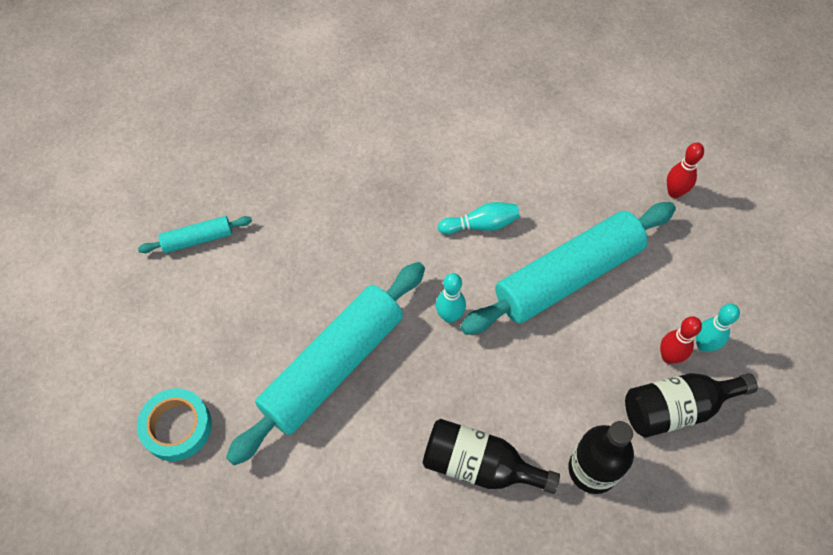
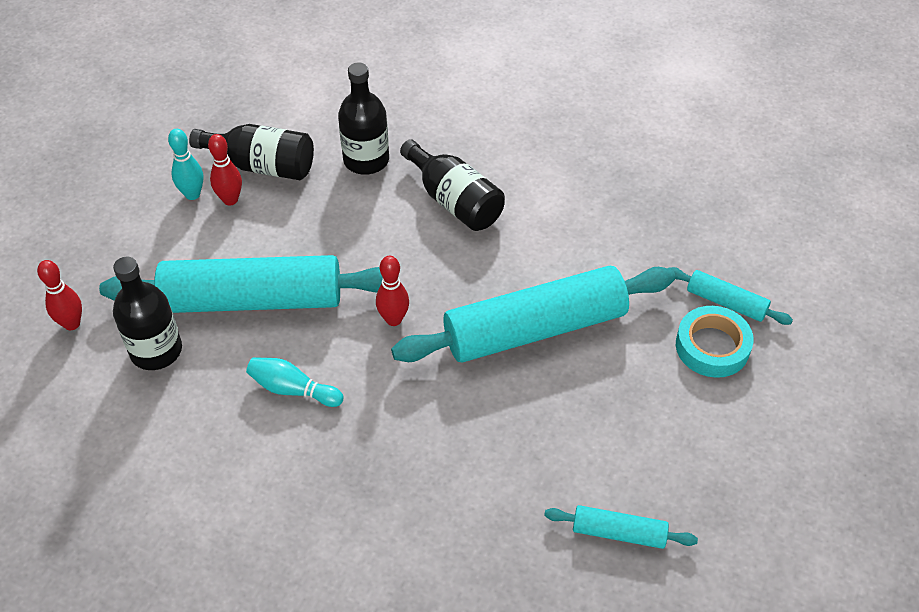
camera: 150 degrees left, 10 degrees down
turquoise bowling pin [436,273,466,323] -> red bowling pin [376,256,409,326]
none -> black bottle [113,257,182,370]
none -> turquoise rolling pin [668,267,793,325]

